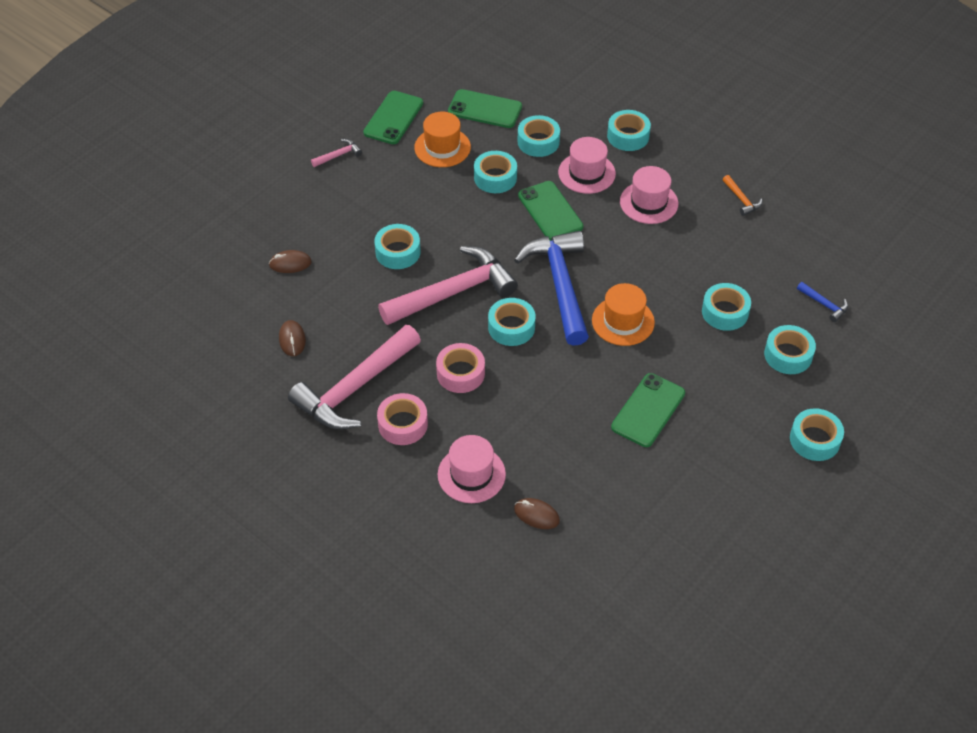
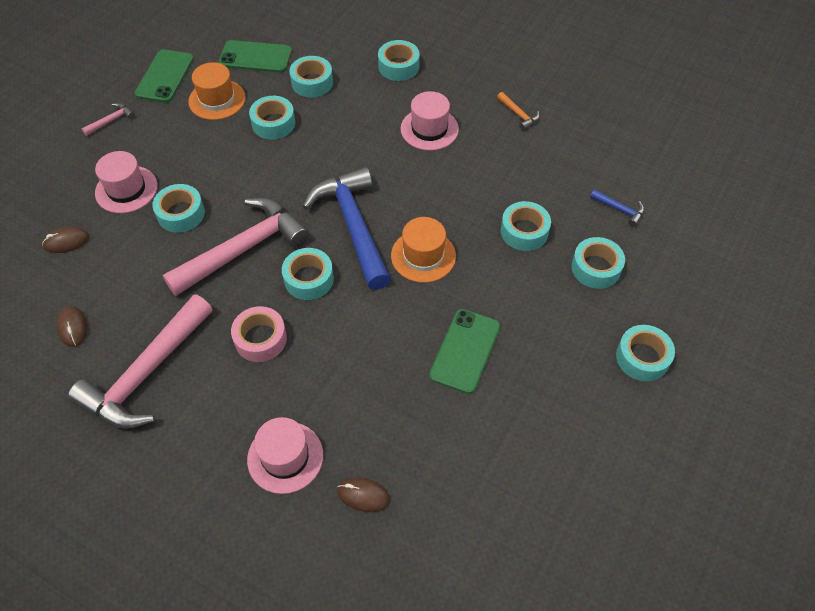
camera: 10 degrees left, 5 degrees up
pink tape [377,393,428,445] -> none
green phone [518,181,583,241] -> none
pink hat [558,137,616,194] -> pink hat moved to [95,151,158,213]

